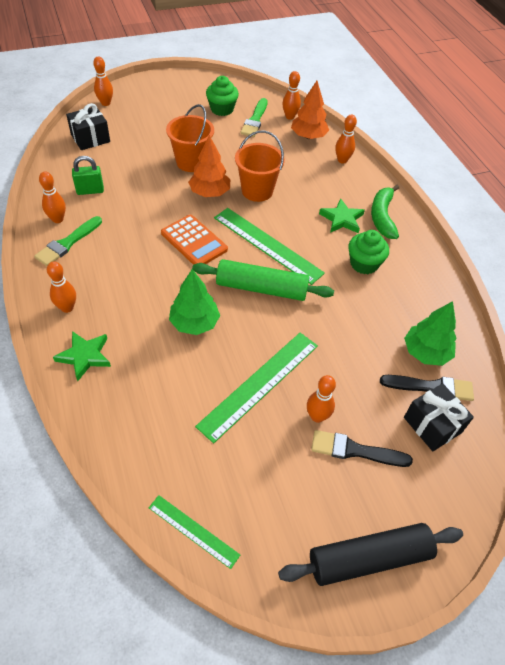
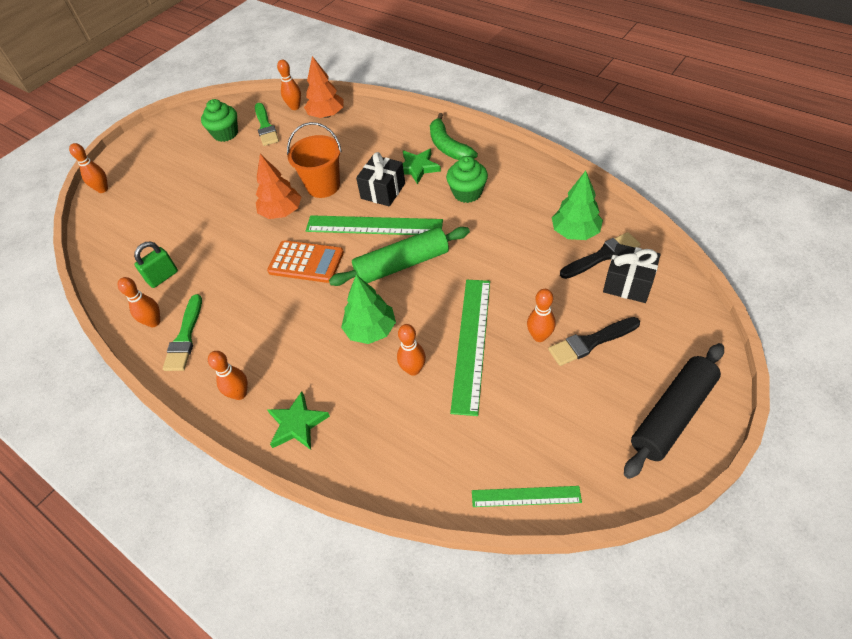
camera: 25 degrees left, 0 degrees up
black gift [66,103,110,150] -> black gift moved to [356,152,405,206]
orange bucket [166,104,214,172] -> none
orange bowling pin [335,115,357,164] -> orange bowling pin moved to [397,324,426,376]

